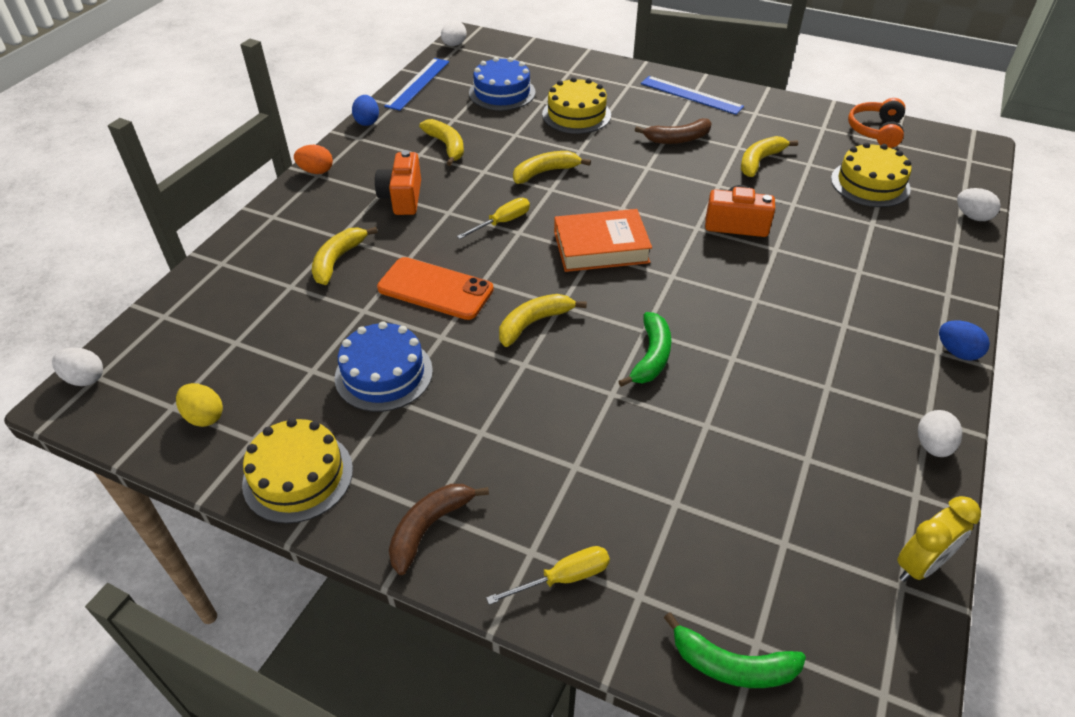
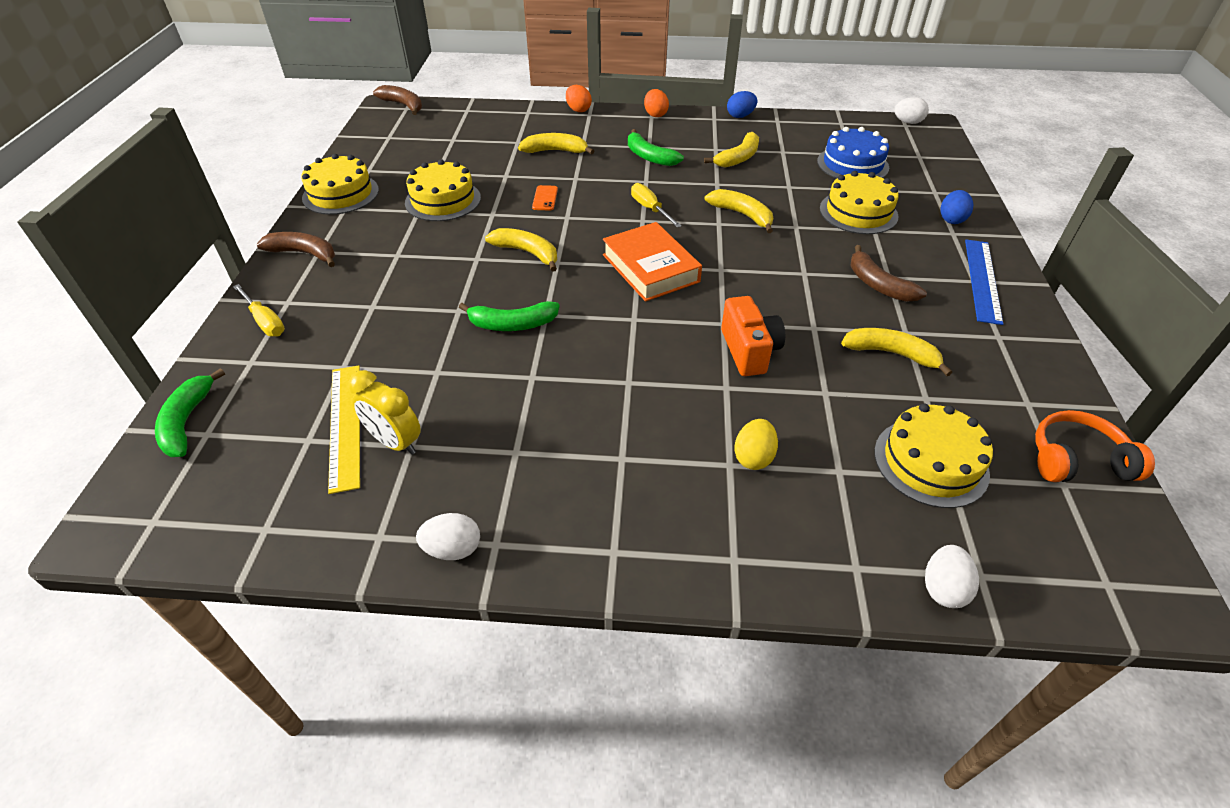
camera: 70 degrees right, 0 degrees up
white egg [52,348,103,386] -> brown banana [373,85,422,115]
yellow egg [176,383,223,427] -> yellow egg moved to [734,419,778,470]
blue cake [335,321,433,412] -> yellow cake [405,159,481,221]
orange camera [375,150,421,215] -> green banana [628,129,684,166]
orange phone [377,257,494,320] -> orange phone [532,185,558,210], size x0.46
blue ruler [384,58,449,111] -> none
yellow screwdriver [457,198,530,239] -> yellow screwdriver turned 150 degrees counterclockwise [631,183,682,228]
yellow clock [897,496,981,582] -> yellow clock moved to [348,370,421,455]
blue egg [939,320,990,361] -> blue egg moved to [940,190,973,224]
none -> yellow ruler [328,366,360,494]
none -> orange egg [566,85,592,112]

